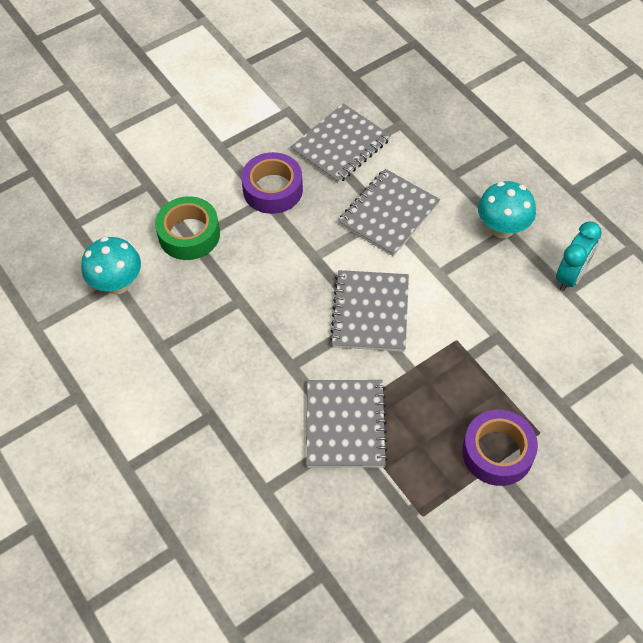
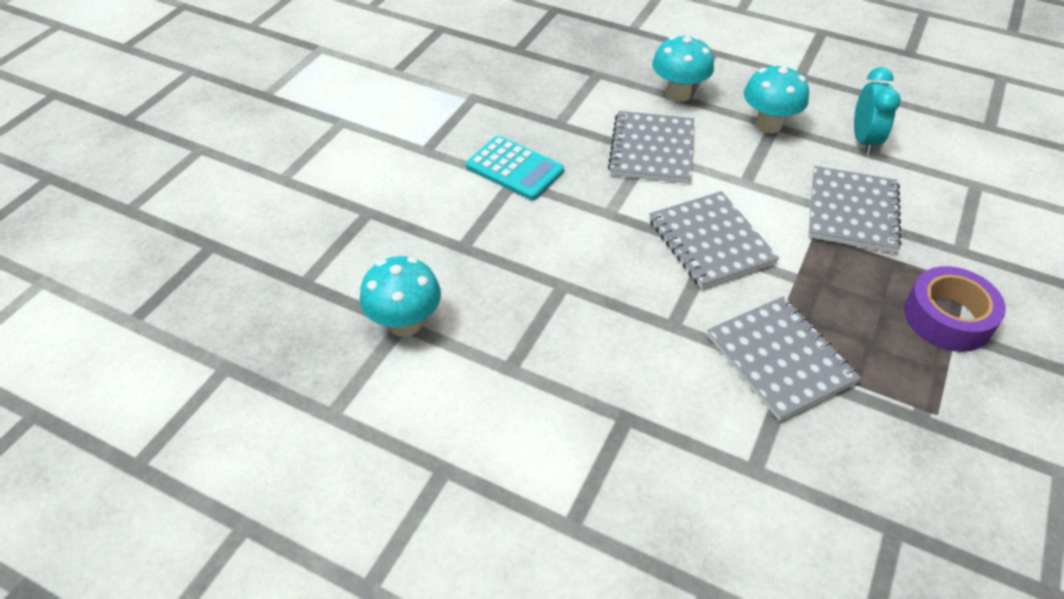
camera: 30 degrees left, 10 degrees down
green tape [155,196,220,260] -> none
purple tape [241,152,303,214] -> turquoise calculator [466,136,564,200]
grey notebook [291,103,391,184] -> grey notebook moved to [808,166,902,253]
none -> turquoise mushroom [652,36,714,102]

